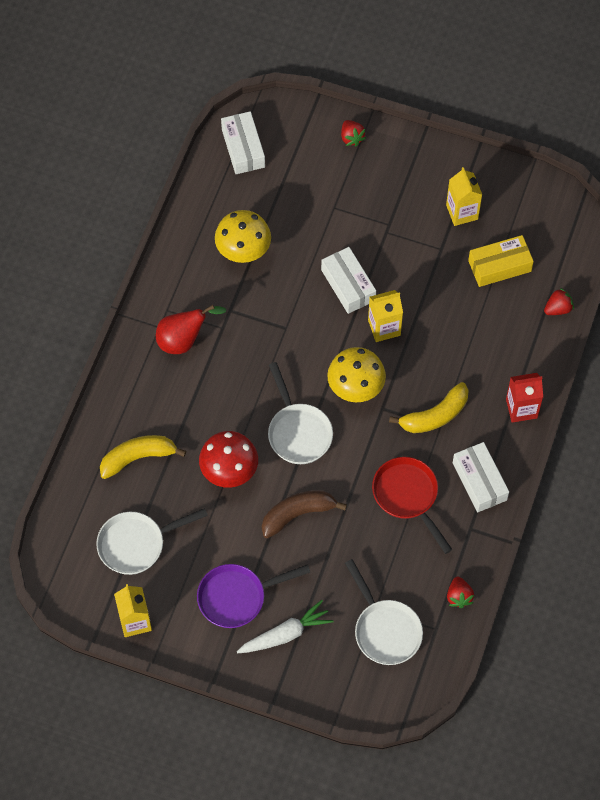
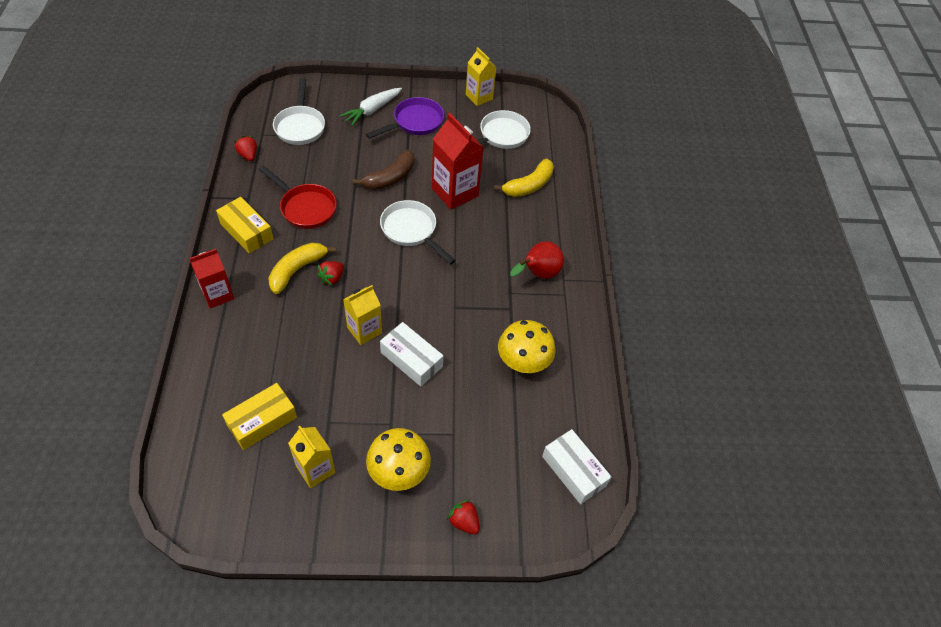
camera: 155 degrees right, 10 degrees down
red mushroom [199,431,258,488] -> red carton [432,113,484,209]
yellow mushroom [327,347,386,402] -> yellow mushroom moved to [366,428,431,491]
white pan [345,559,423,665] -> white pan turned 135 degrees counterclockwise [273,78,325,145]
white box [453,442,509,512] -> yellow box [216,197,273,254]
red strawberry [544,287,574,315] -> red strawberry moved to [317,261,344,286]

